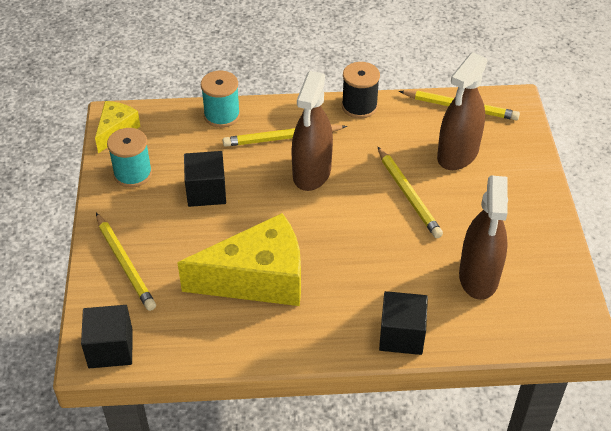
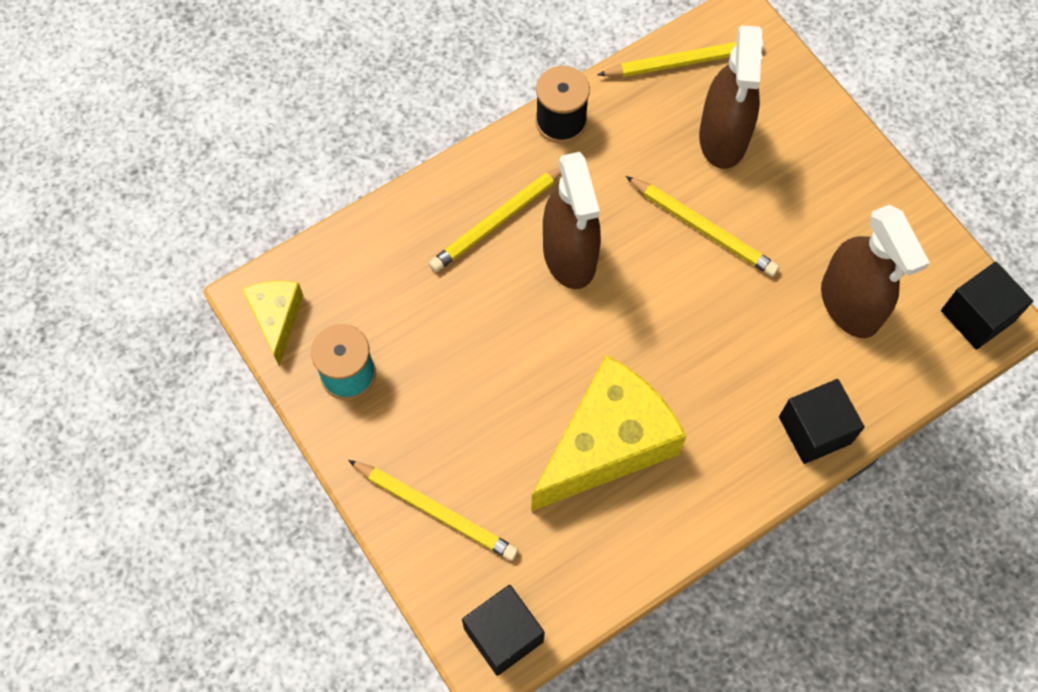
camera: 30 degrees left, 20 degrees up
black cube [184,151,226,207] -> black cube moved to [941,261,1033,350]
turquoise spool [201,71,240,128] -> none

